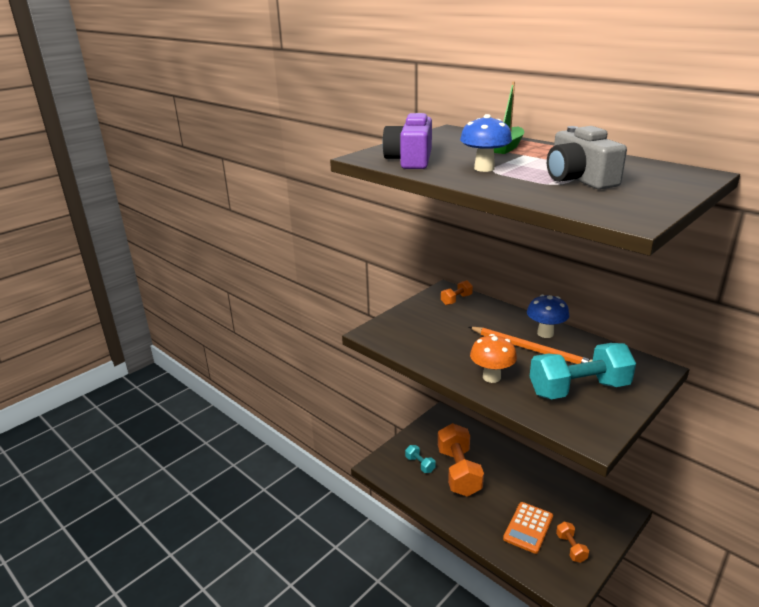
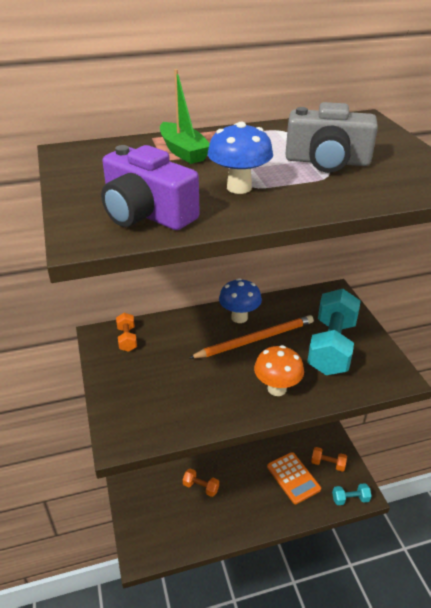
camera: 60 degrees left, 10 degrees up
turquoise dumbbell [405,445,436,473] -> turquoise dumbbell moved to [332,483,372,505]
orange dumbbell [438,423,484,497] -> orange dumbbell [183,469,219,497], size x0.46

